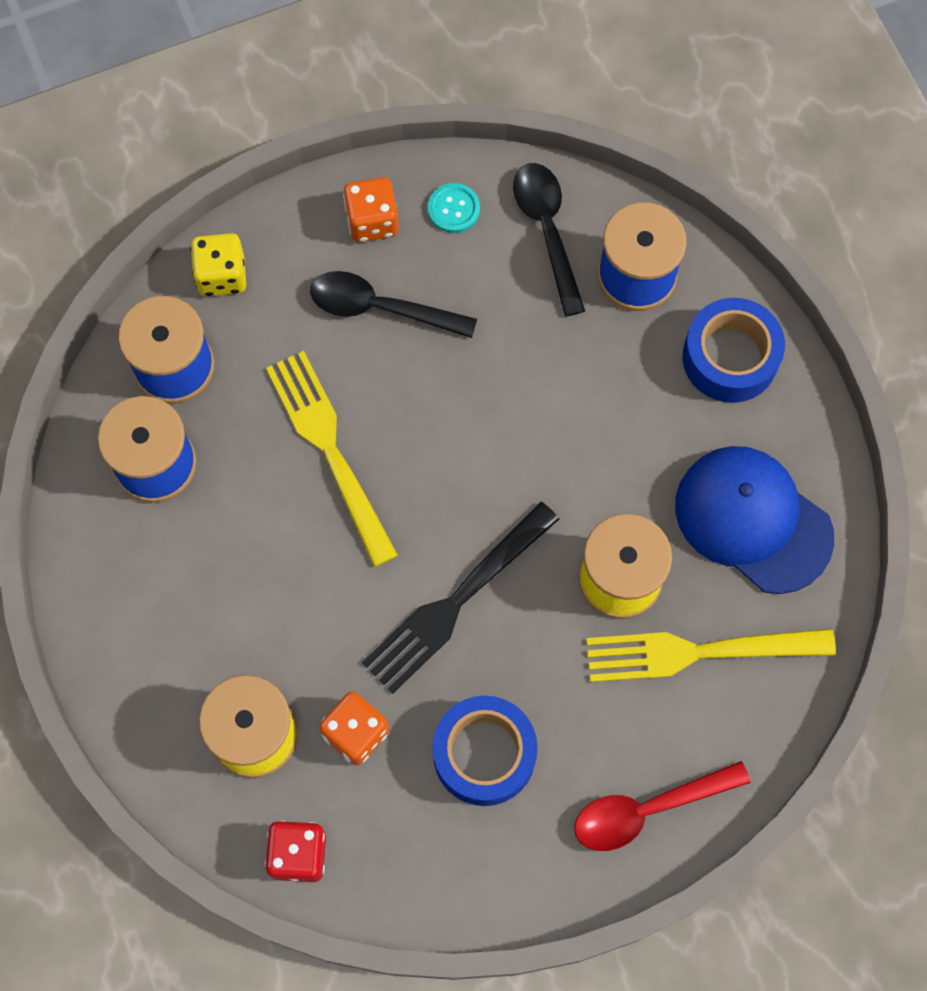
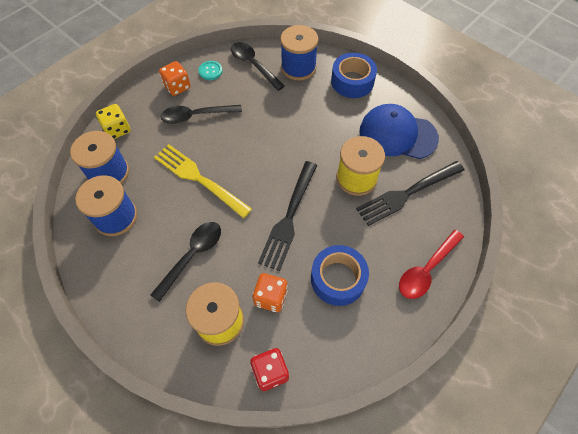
camera: 25 degrees left, 10 degrees down
yellow fork [586,628,836,682] -> black fork [356,161,464,226]
none -> black spoon [150,222,221,302]

